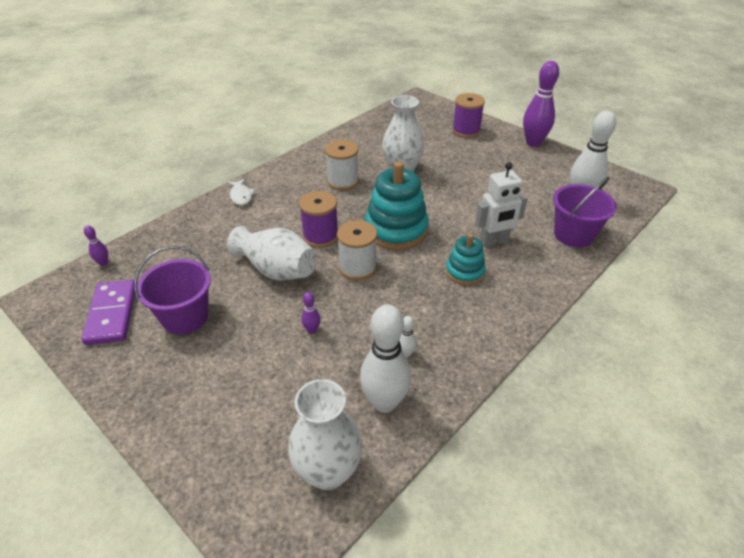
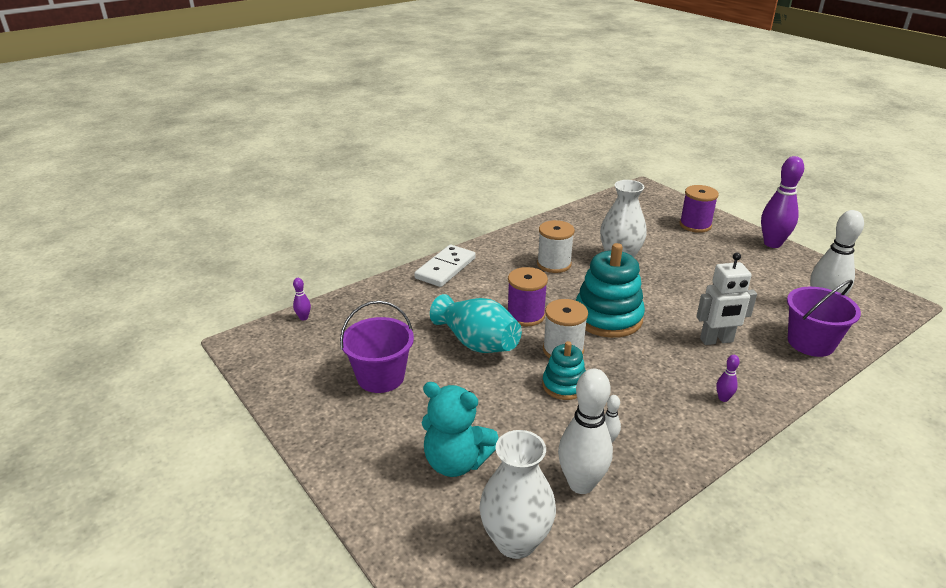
camera: 10 degrees right, 10 degrees down
purple domino [81,280,135,345] -> none
white fish [227,179,255,205] -> white domino [414,245,476,287]
white vase [227,226,317,280] -> turquoise vase [430,294,522,353]
purple bowling pin [301,292,321,334] -> purple bowling pin moved to [716,355,740,402]
turquoise stacking toy [446,234,486,285] -> turquoise stacking toy moved to [542,341,586,400]
none -> turquoise teddy bear [422,382,499,477]

